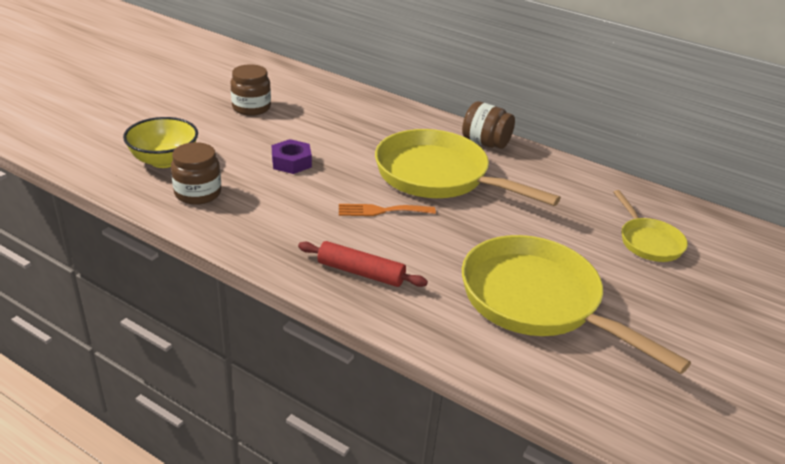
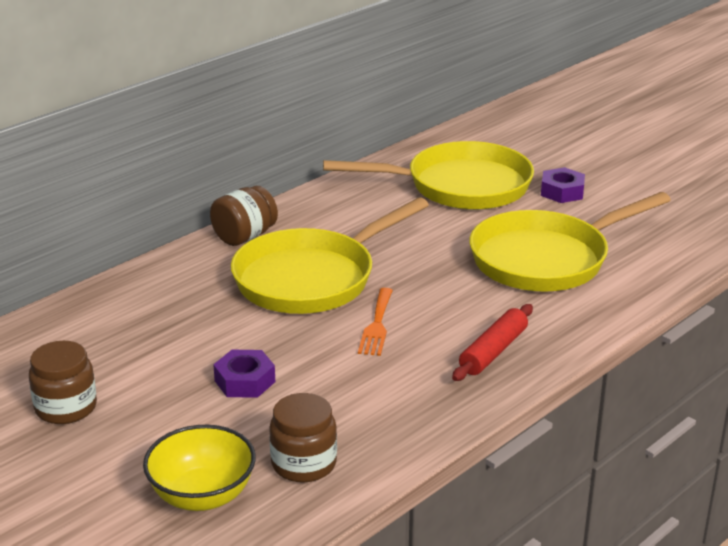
camera: 75 degrees left, 5 degrees down
yellow pan [613,190,688,262] -> yellow pan [323,141,534,210], size x1.95
none -> purple nut [541,167,585,203]

